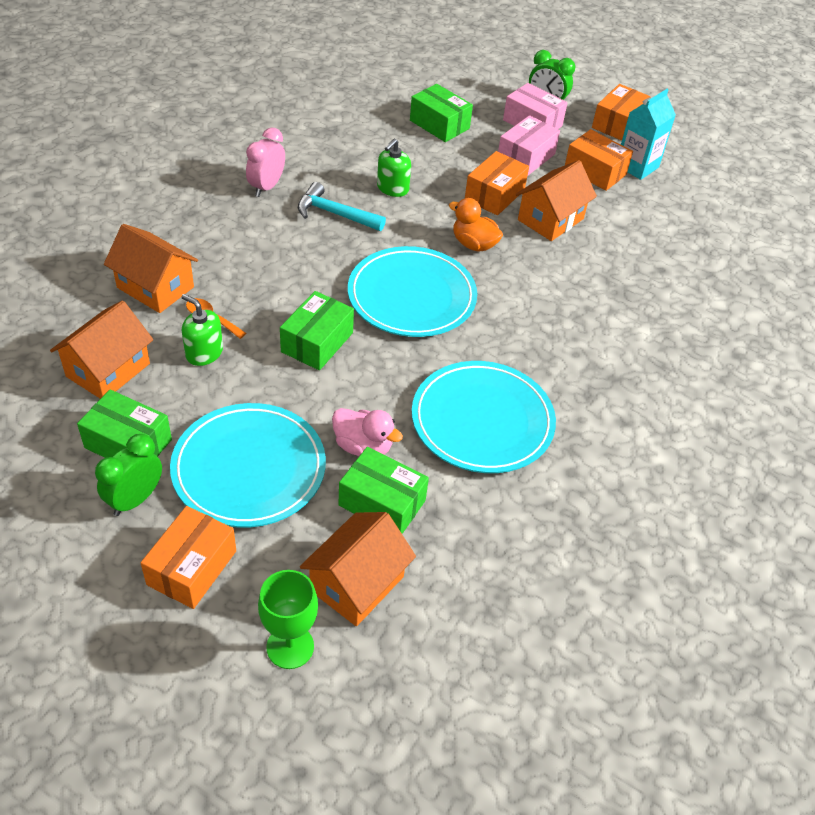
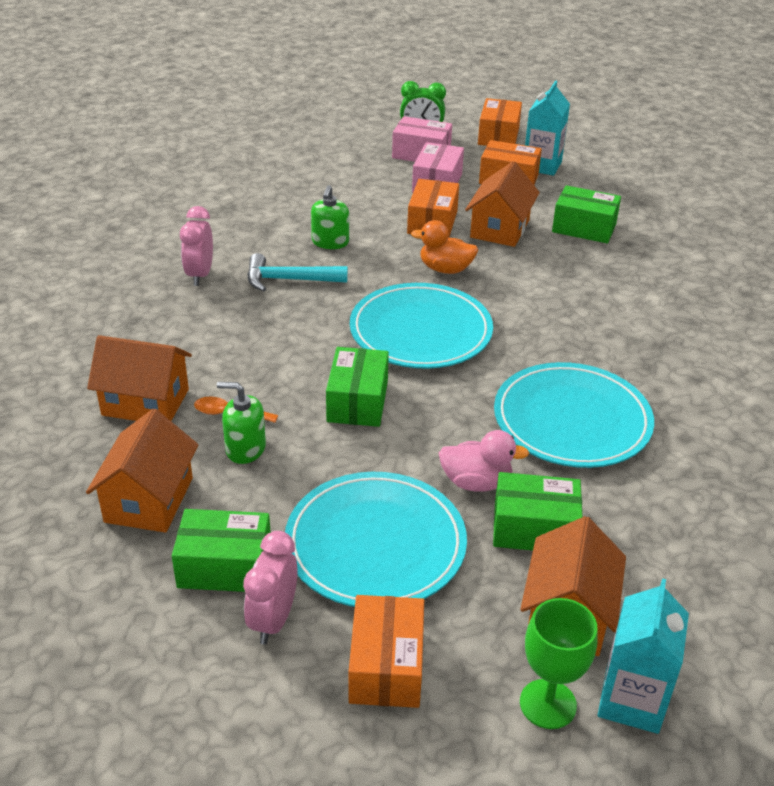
camera: 20 degrees left, 10 degrees down
green clock [95,434,162,516] -> pink clock [243,531,297,644]
green box [410,84,473,142] -> green box moved to [552,185,621,243]
none -> turquoise carton [598,578,689,734]

